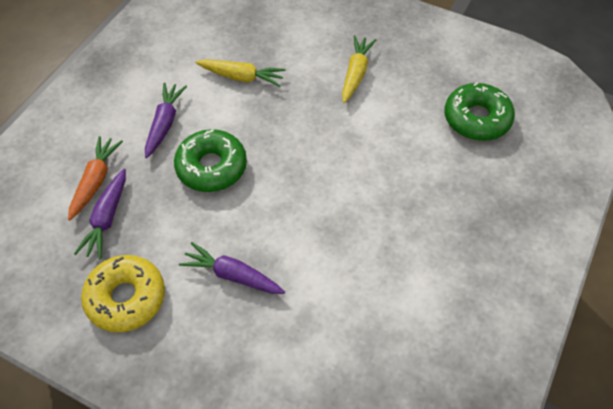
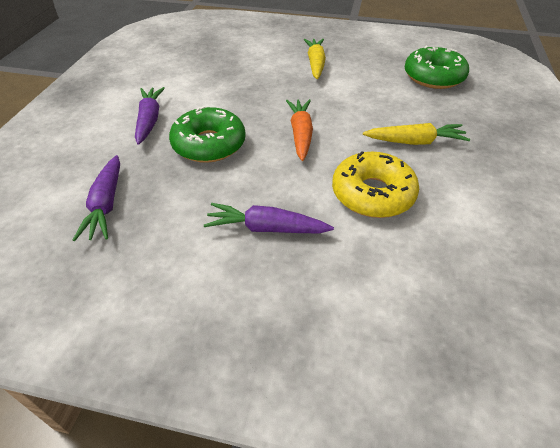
camera: 15 degrees left, 10 degrees down
orange carrot [68,136,123,220] -> orange carrot moved to [286,99,313,161]
yellow donut [81,255,165,333] -> yellow donut moved to [332,151,419,218]
yellow carrot [195,59,286,87] -> yellow carrot moved to [363,123,470,145]

